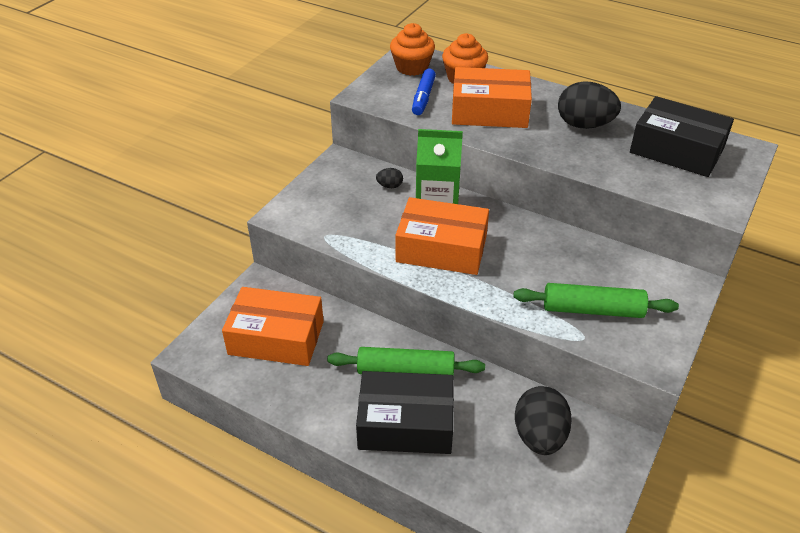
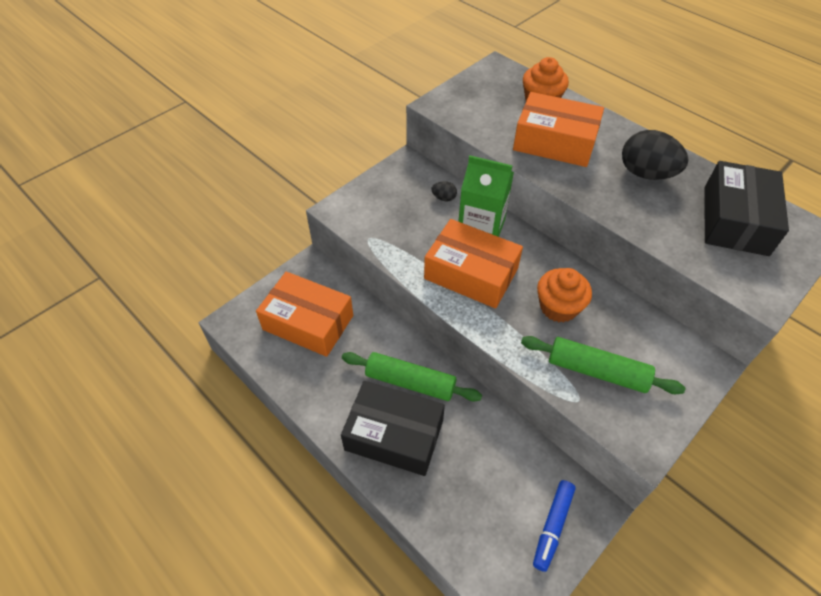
camera: 15 degrees right, 10 degrees up
orange cupcake [390,23,435,76] -> orange cupcake moved to [537,268,592,323]
blue marker [412,68,436,115] -> blue marker moved to [533,480,576,572]
black egg [515,386,572,455] -> none
black box [630,96,734,177] -> black box turned 60 degrees clockwise [704,161,789,256]

